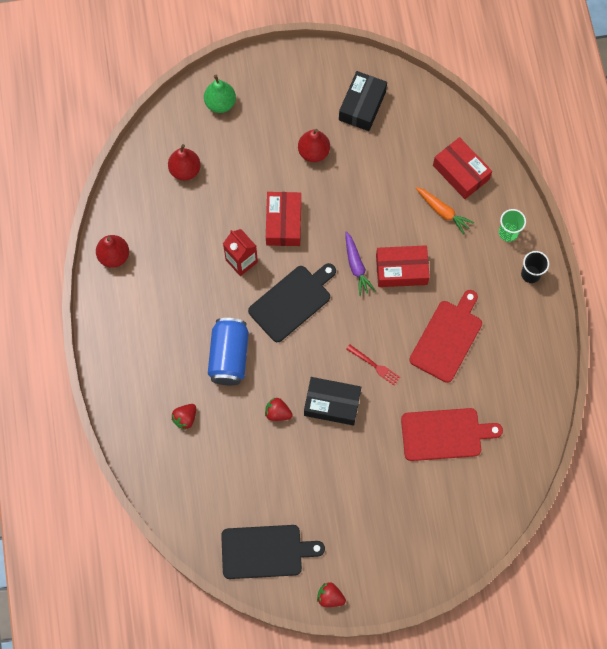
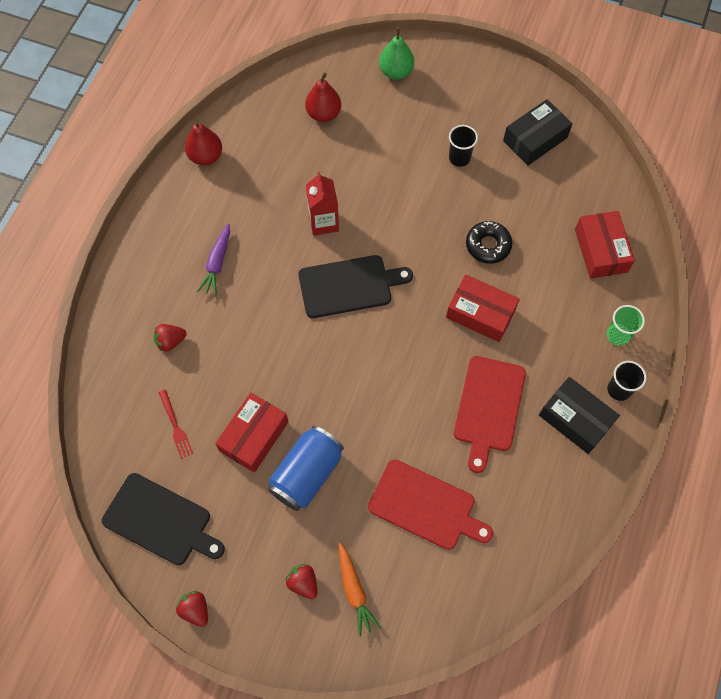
camera: 30 degrees right, 5 degrees down
blue can [208,318,249,385] -> blue can moved to [268,426,344,511]
red strawberry [265,398,293,421] -> red strawberry moved to [286,564,317,599]
red box [266,192,301,246] -> red box moved to [215,392,288,473]
red pear [298,129,330,162] -> black cup [449,125,478,167]
black box [304,377,361,426] -> black box moved to [539,377,620,454]
purple carrot [345,231,376,296] -> purple carrot moved to [197,224,230,296]
red fork [346,345,401,386] -> red fork moved to [158,389,193,459]
red cutting board [409,290,482,383] -> red cutting board turned 135 degrees clockwise [454,356,526,473]
orange carrot [416,187,474,234] -> orange carrot moved to [339,543,381,636]
none -> black donut [466,221,512,264]

